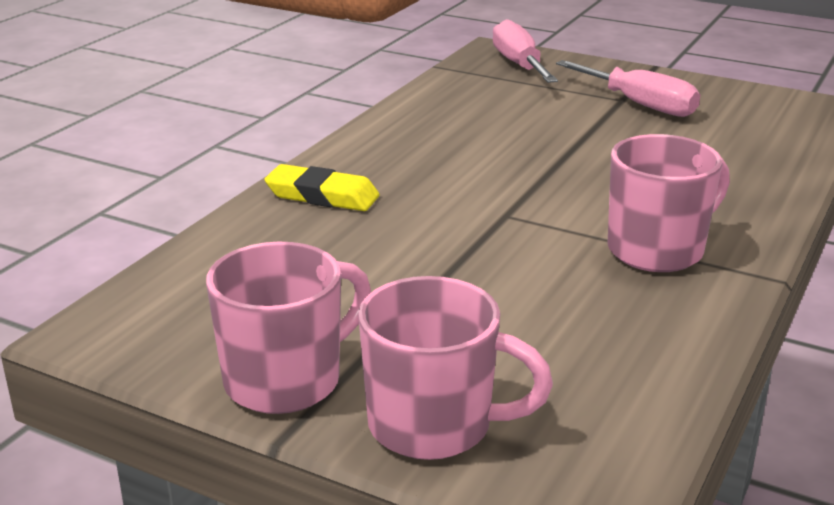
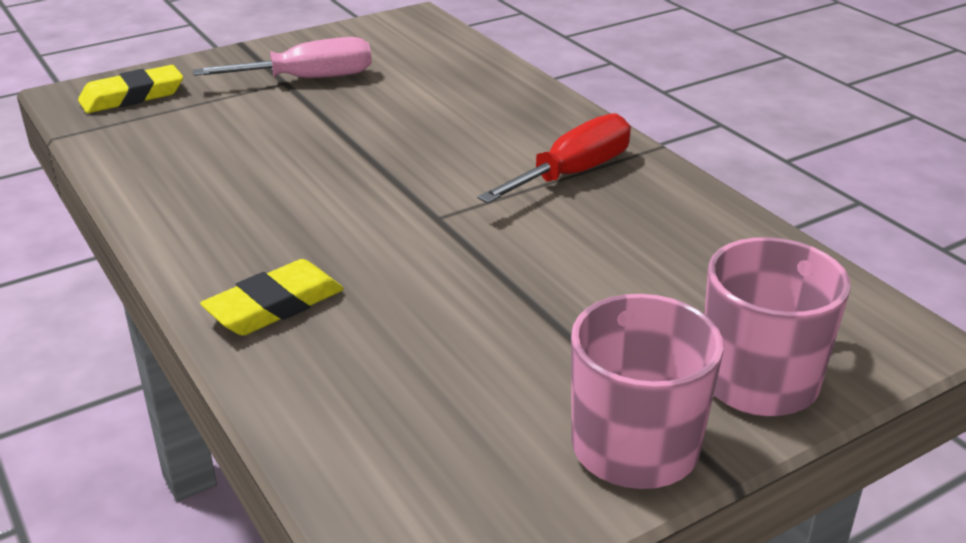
camera: 60 degrees left, 5 degrees up
pink screwdriver [493,19,558,83] -> yellow eraser [78,65,183,113]
pink mug [607,134,730,272] -> red screwdriver [478,113,631,203]

